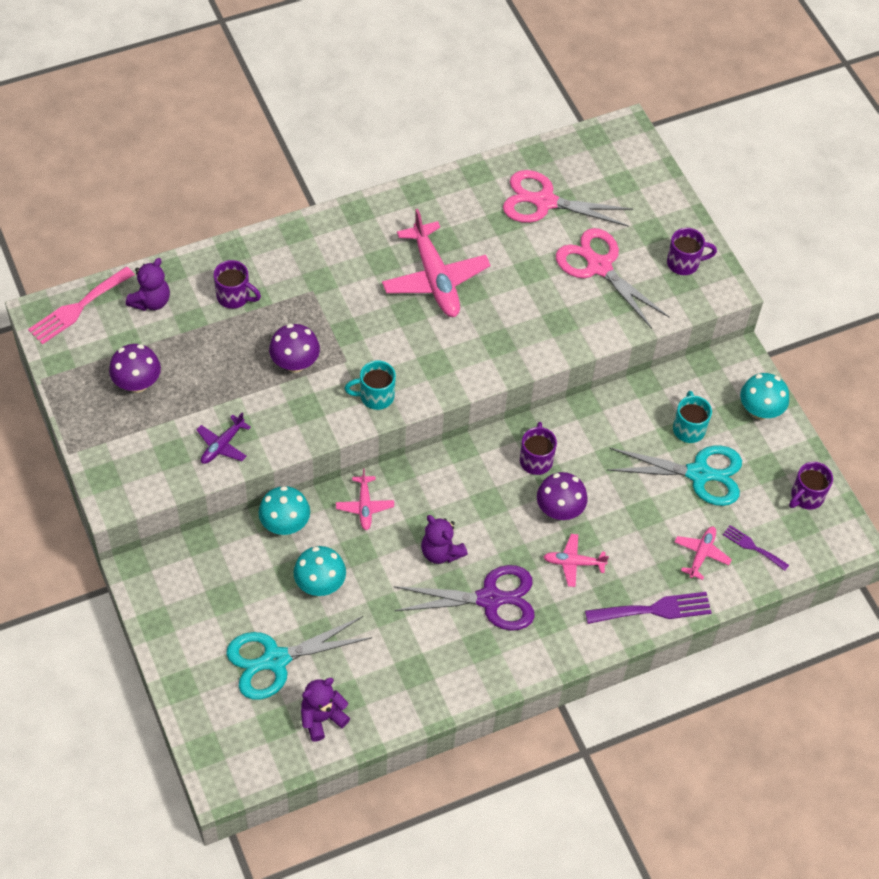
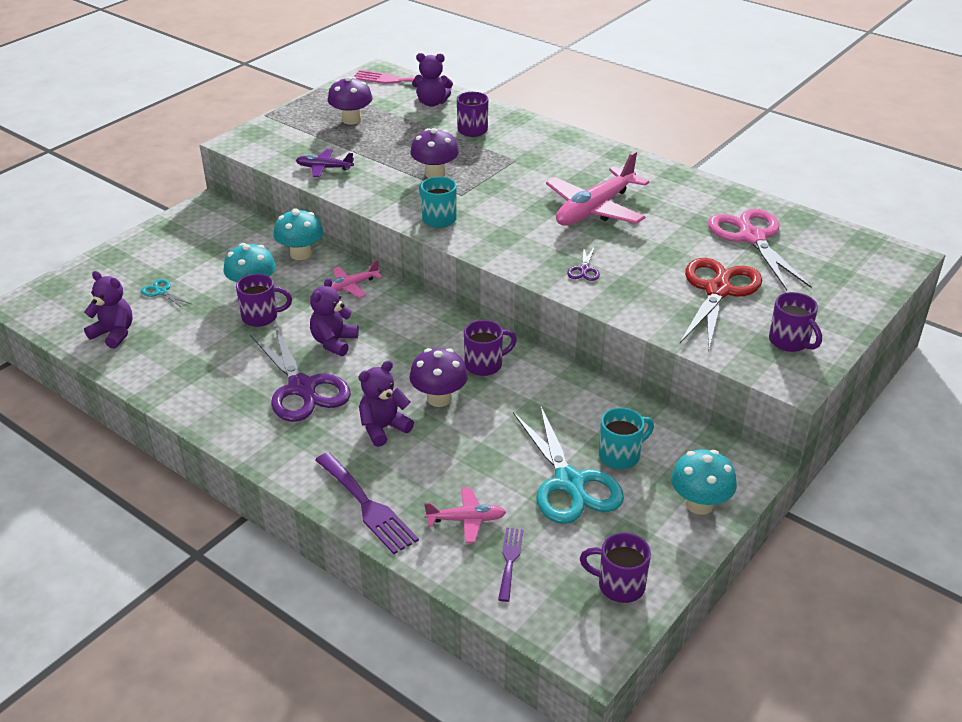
camera: 65 degrees right, 20 degrees down
turquoise scissors [226,616,373,700] -> turquoise scissors [141,279,191,308], size x0.43
pink plane [543,534,609,587] -> purple teddy bear [359,361,414,447]
pink scissors [556,228,669,329] -> red scissors [680,258,762,349]
none -> purple mug [236,274,292,327]
none -> purple scissors [567,246,600,281]

